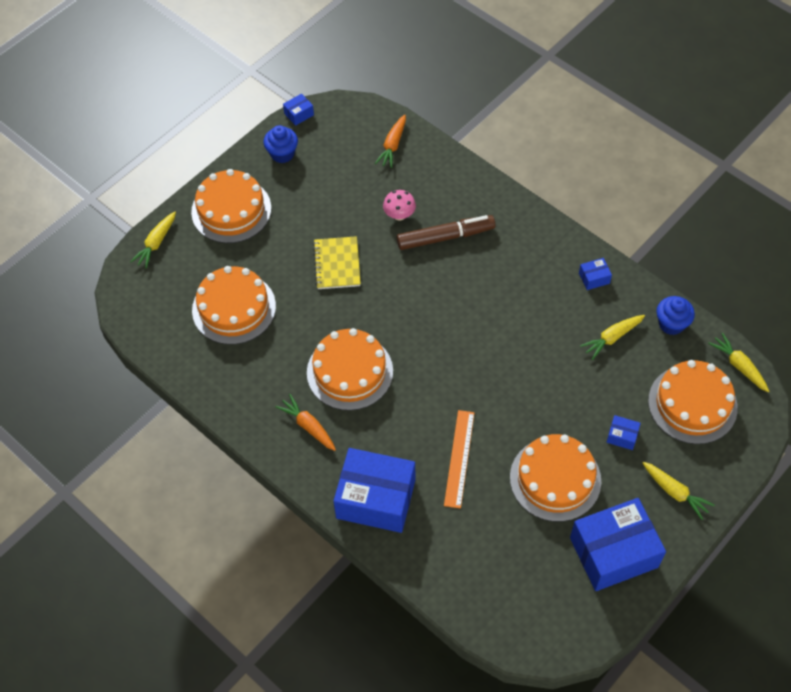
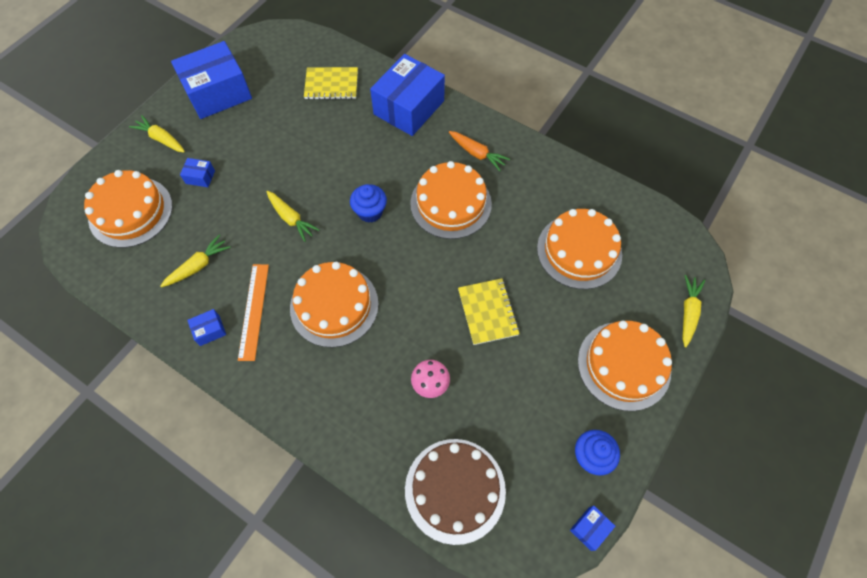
camera: 170 degrees right, 5 degrees up
blue box [333,448,415,533] -> blue box turned 60 degrees counterclockwise [370,54,445,136]
orange carrot [375,115,406,168] -> brown cake [405,439,506,545]
brown marker [397,215,495,250] -> none
orange ruler [444,410,474,509] -> orange ruler moved to [238,264,269,361]
orange cake [510,434,601,522] -> orange cake moved to [290,262,379,347]
blue cupcake [656,296,695,335] -> blue cupcake moved to [350,184,387,223]
yellow carrot [708,333,769,392] -> yellow carrot moved to [266,191,319,242]
none -> yellow notebook [304,67,358,100]

